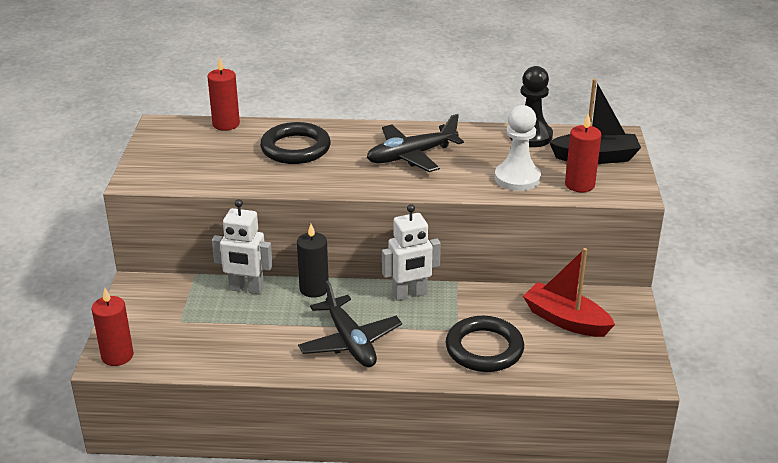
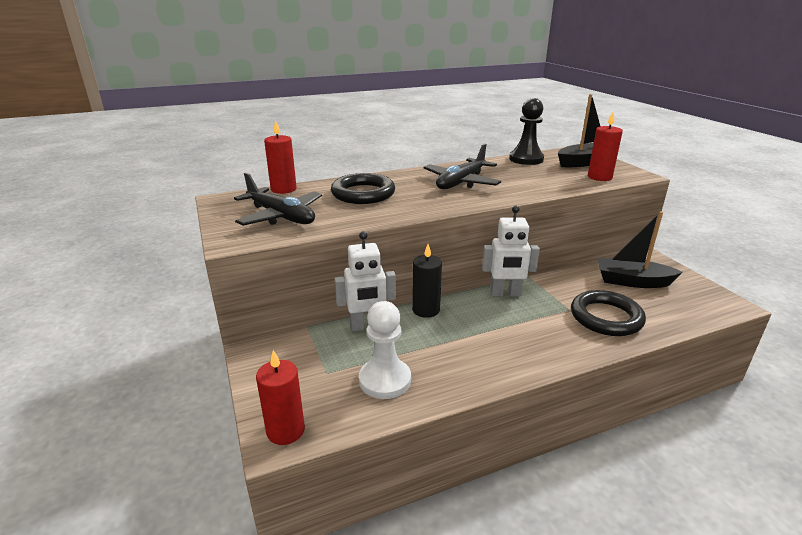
camera: 25 degrees left, 5 degrees down
black plane [298,281,402,367] -> black plane moved to [234,173,322,226]
white robot [382,204,441,301] -> white robot turned 45 degrees clockwise [482,206,540,297]
white pawn [495,105,541,191] -> white pawn moved to [359,301,411,399]
red boat [523,248,615,337] -> black boat [597,211,682,288]

